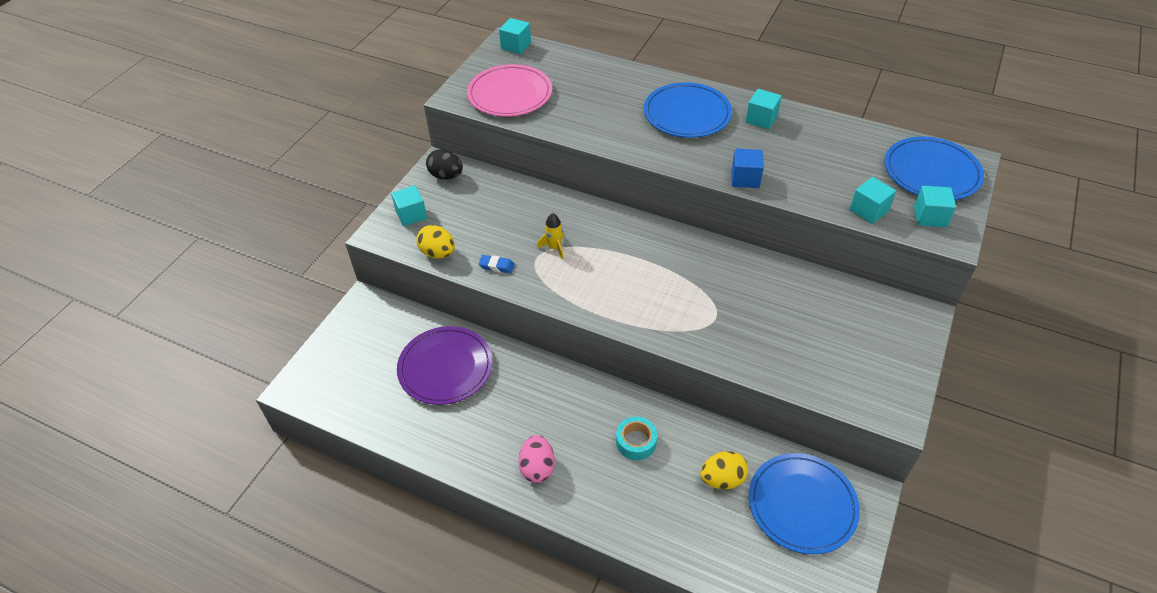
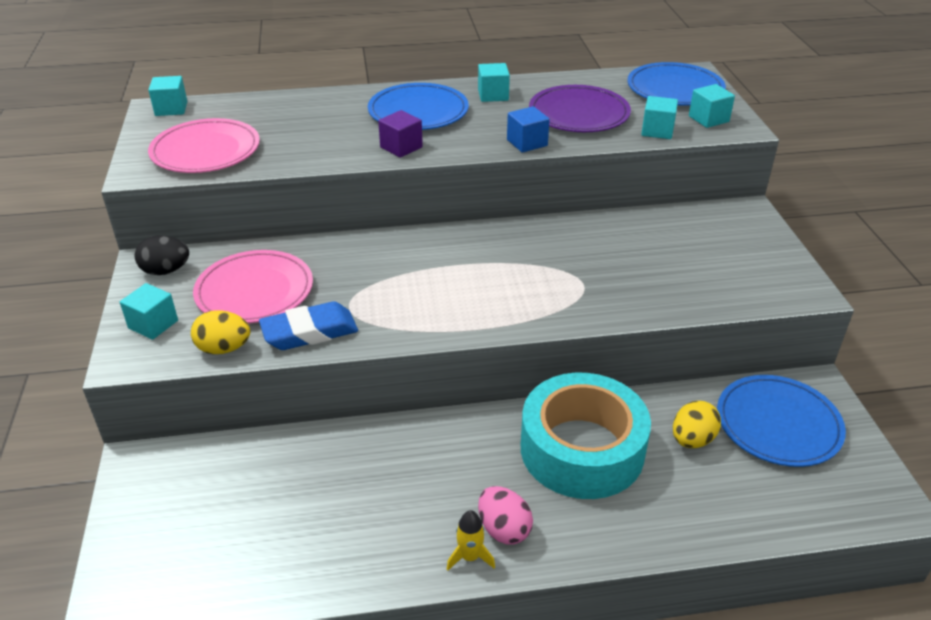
camera: 35 degrees left, 10 degrees down
purple plate [397,326,493,405] -> purple plate moved to [529,85,631,132]
blue eraser [479,255,515,273] -> blue eraser [259,301,358,350], size x2.04
yellow rocket [537,213,564,259] -> yellow rocket moved to [447,510,495,571]
turquoise tape [616,417,657,460] -> turquoise tape [521,373,651,499], size x2.46
none -> pink plate [193,250,313,323]
none -> purple cube [378,110,423,158]

